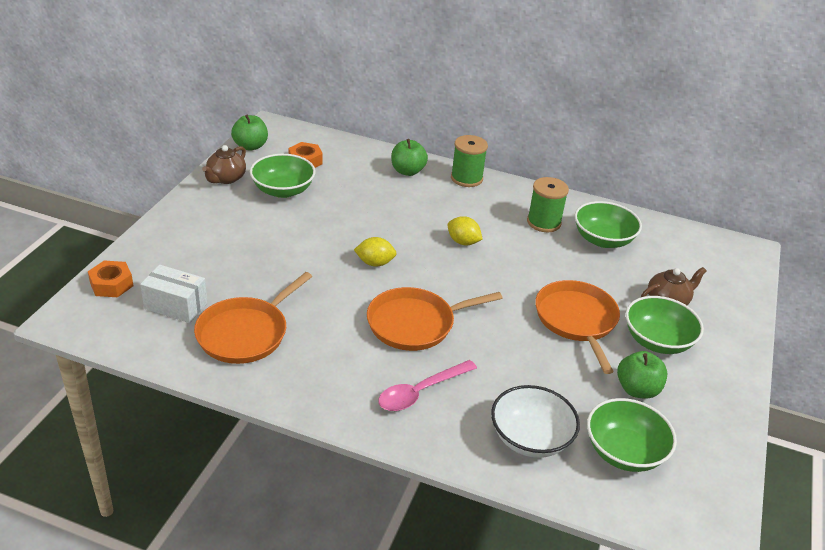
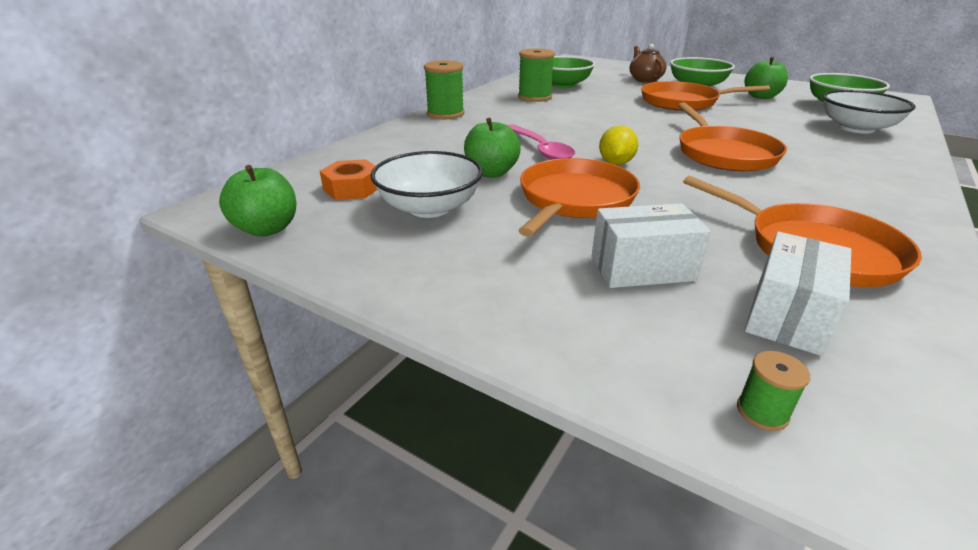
camera: 75 degrees left, 5 degrees down
orange nut [88,261,134,297] -> green spool [737,351,810,431]
brown teapot [202,145,246,184] -> none
green bowl [250,154,316,198] -> white bowl [370,151,483,218]
pink spoon [378,360,477,411] -> pink spoon moved to [508,124,575,160]
green apple [391,139,428,176] -> green apple moved to [464,118,521,178]
yellow lemon [448,216,482,245] -> none
none -> orange pan [518,158,640,237]
none -> white box [592,203,711,288]

